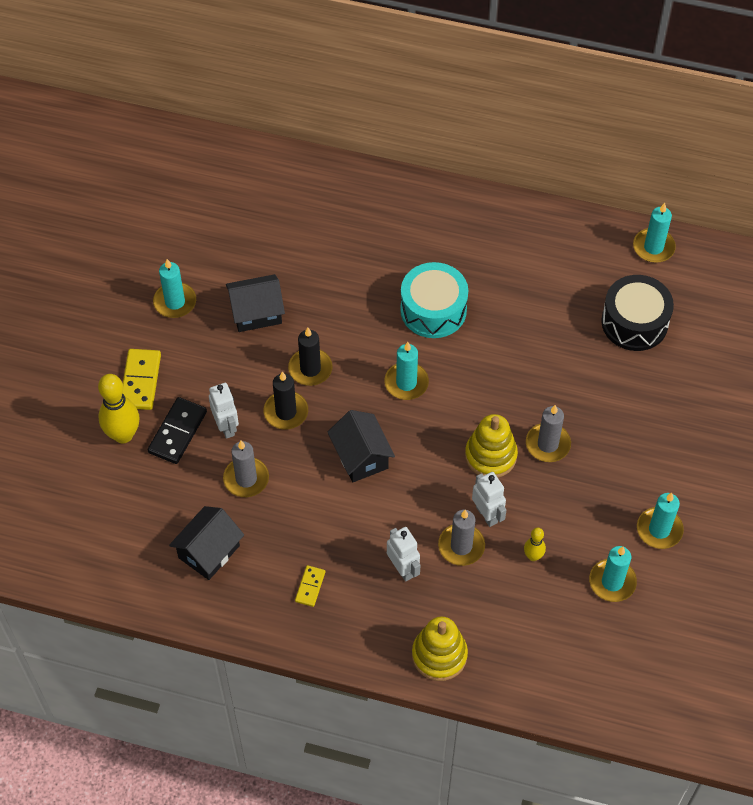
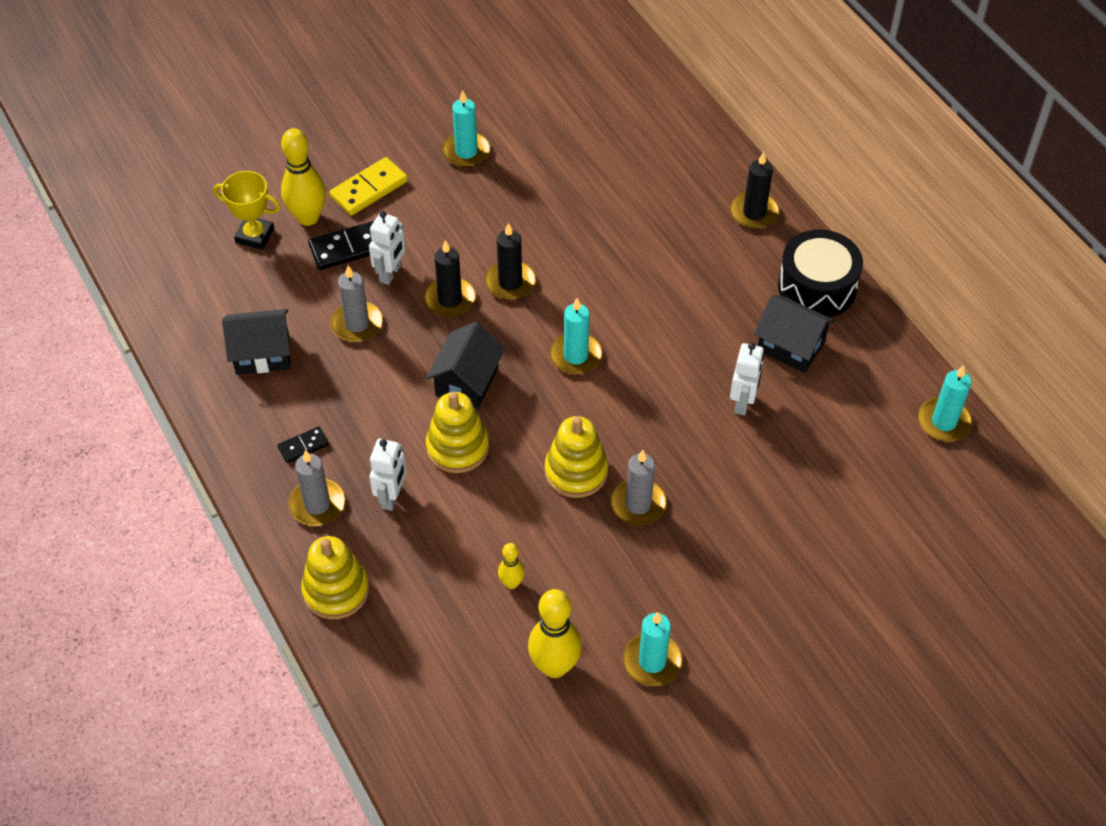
camera: 45 degrees right, 5 degrees down
black house [226,274,285,332] -> black house moved to [754,295,835,373]
yellow domino [295,565,325,607] -> black domino [277,427,329,463]
turquoise drum [400,262,468,338] -> none
grey candle [438,510,485,566] -> grey candle moved to [289,450,345,526]
white robot [472,472,506,527] -> white robot moved to [730,343,764,415]
turquoise candle [589,546,637,602] -> yellow bowling pin [528,589,582,678]
black drum [601,275,674,351] -> black drum moved to [778,229,863,317]
none -> yellow trophy [213,171,280,250]
none -> yellow stacking toy [426,392,489,473]
none -> black candle [730,152,780,229]

